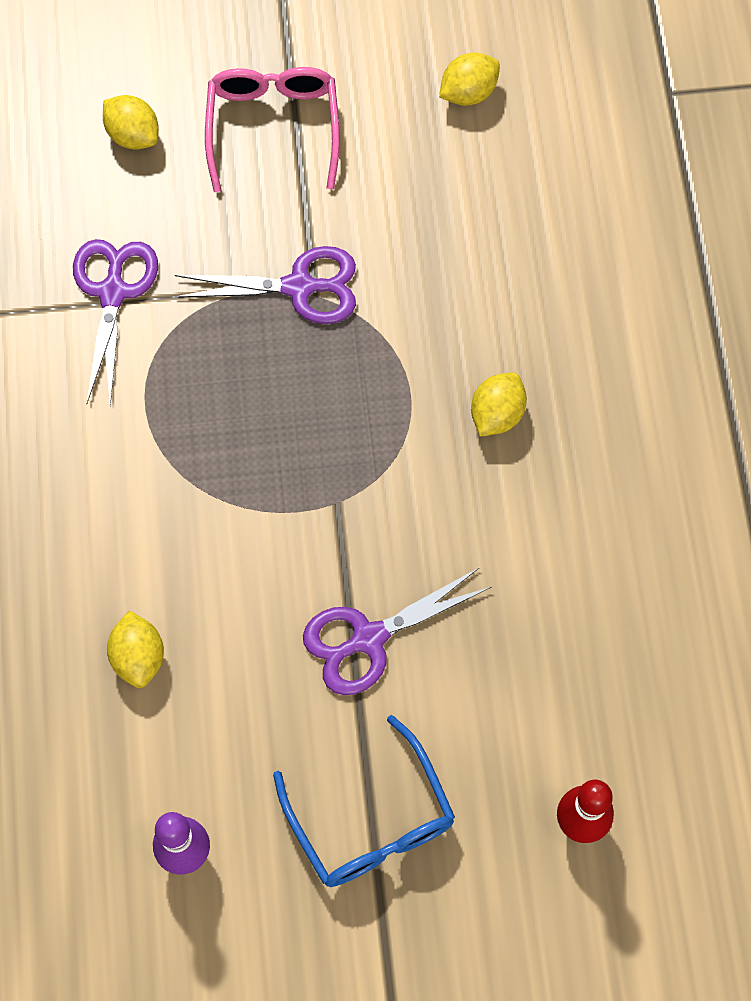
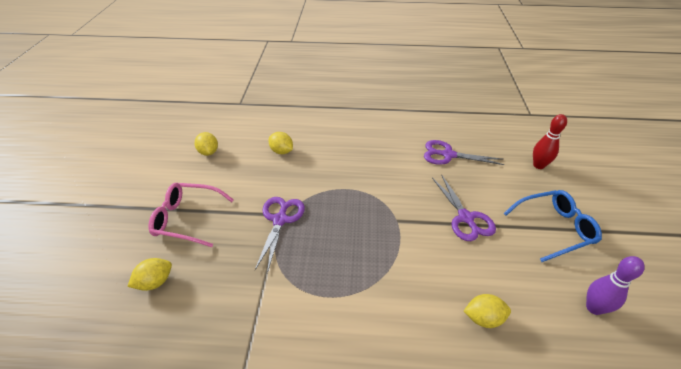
camera: 80 degrees left, 25 degrees down
purple scissors [73,239,158,406] -> purple scissors moved to [424,140,505,165]
yellow lemon [471,373,527,436] -> yellow lemon moved to [268,132,293,154]

